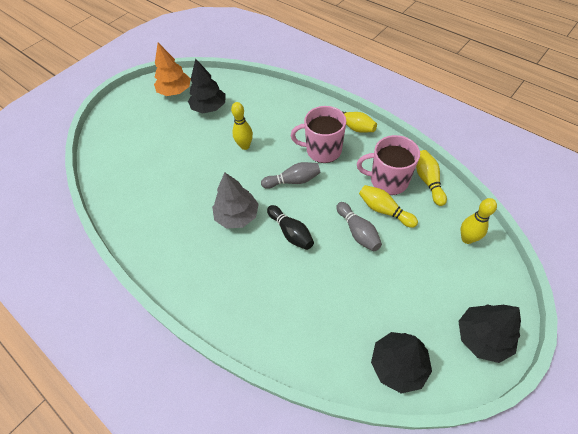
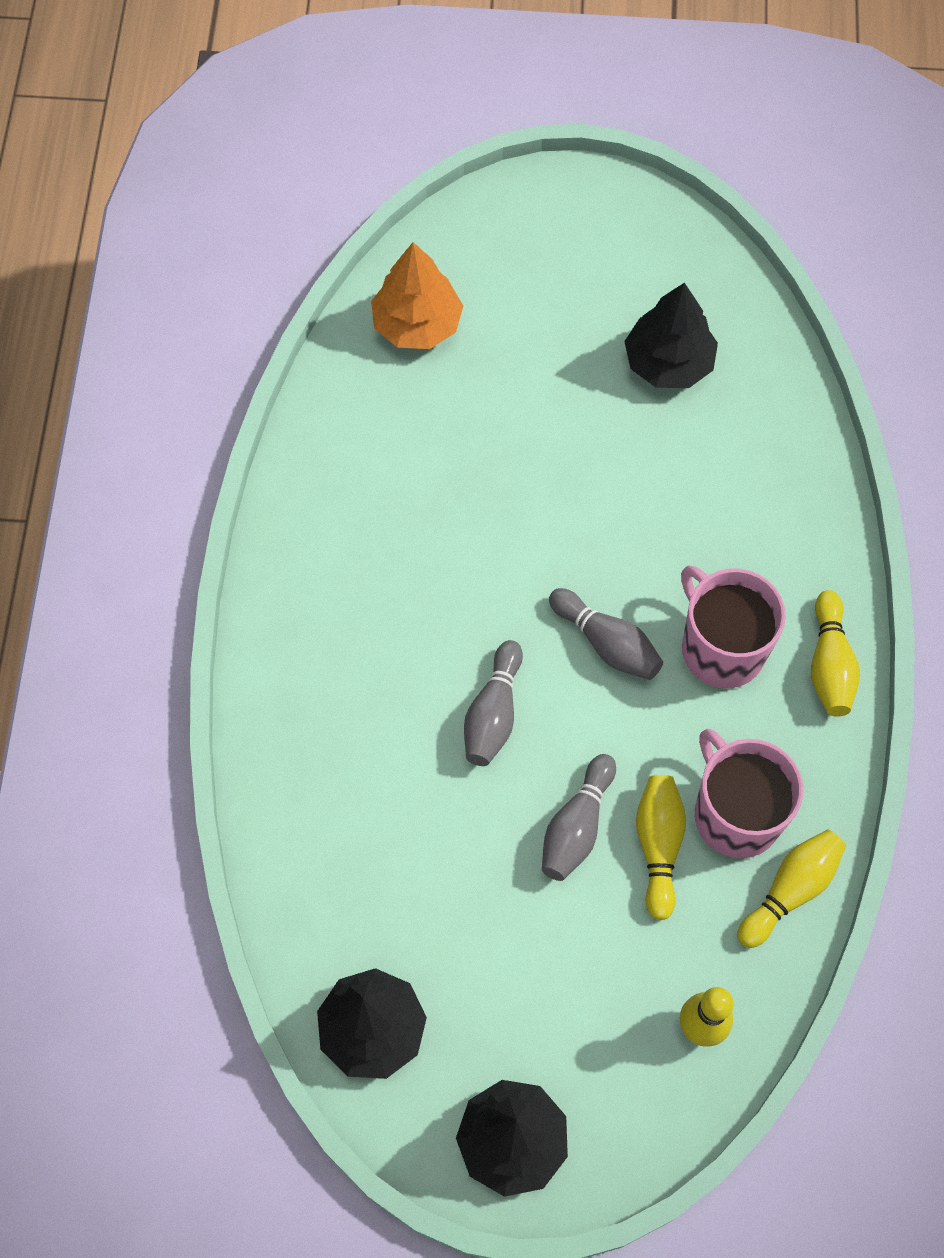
camera: 50 degrees right, 10 degrees up
orange tree [154,43,191,96] -> orange tree moved to [371,242,463,349]
grey tree [212,173,259,229] -> none
yellow bowling pin [231,102,253,150] -> none
black bowling pin [267,205,314,250] -> grey bowling pin [464,640,523,766]

